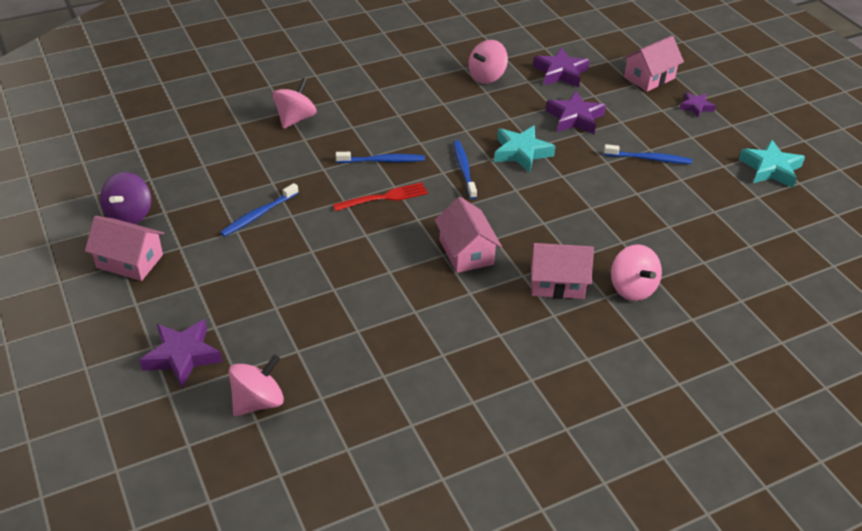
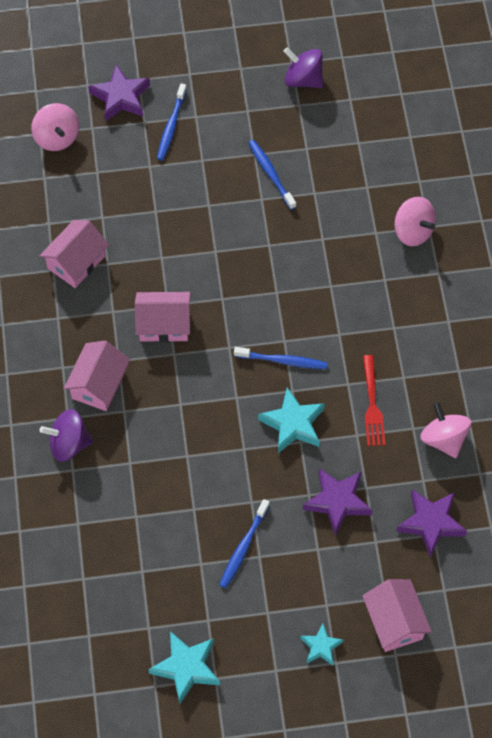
camera: 110 degrees right, 20 degrees up
pink house [85,216,164,281] -> pink house moved to [39,220,109,288]
red fork [333,182,428,211] -> red fork moved to [363,355,385,446]
blue toothbrush [336,152,425,163] -> blue toothbrush moved to [157,83,187,160]
pink spinning top [611,244,662,301] -> purple spinning top [39,409,93,462]
purple star [679,92,716,117] -> turquoise star [300,624,343,665]

